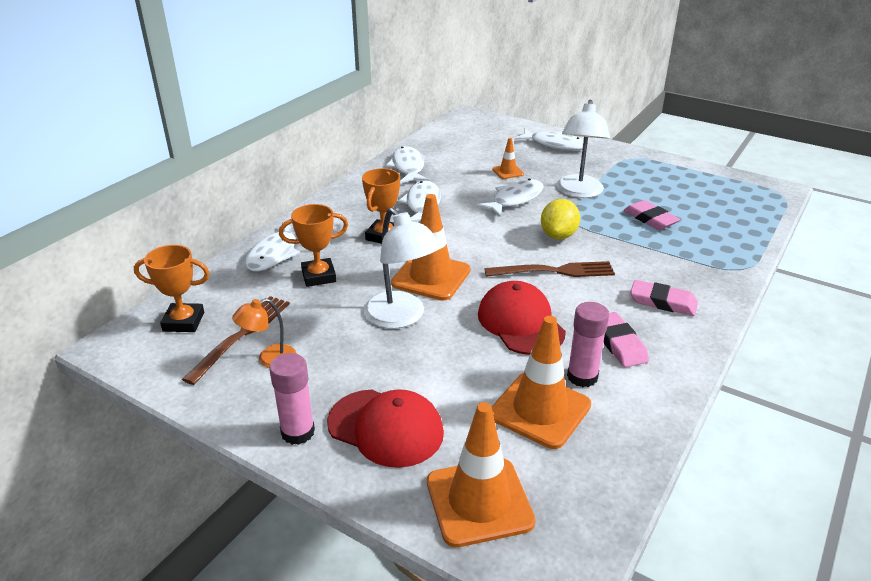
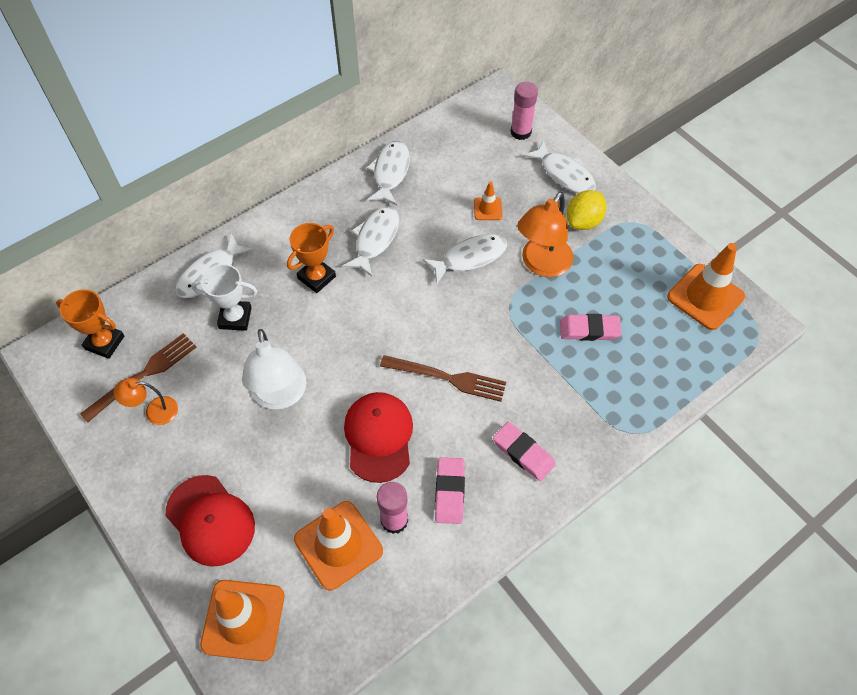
camera: 20 degrees right, 25 degrees up
pink glue stick [269,353,315,445] -> pink glue stick moved to [511,82,538,140]
orange trophy [279,204,348,287] -> white trophy [191,264,257,331]
orange traffic cone [391,194,470,301] -> orange traffic cone moved to [667,243,745,330]
yellow lemon [541,199,580,239] -> yellow lemon moved to [567,190,607,230]
white lamp [556,99,610,198] -> orange lamp [517,192,573,277]
pink eraser [624,200,680,230] -> pink eraser turned 75 degrees counterclockwise [560,314,622,341]

